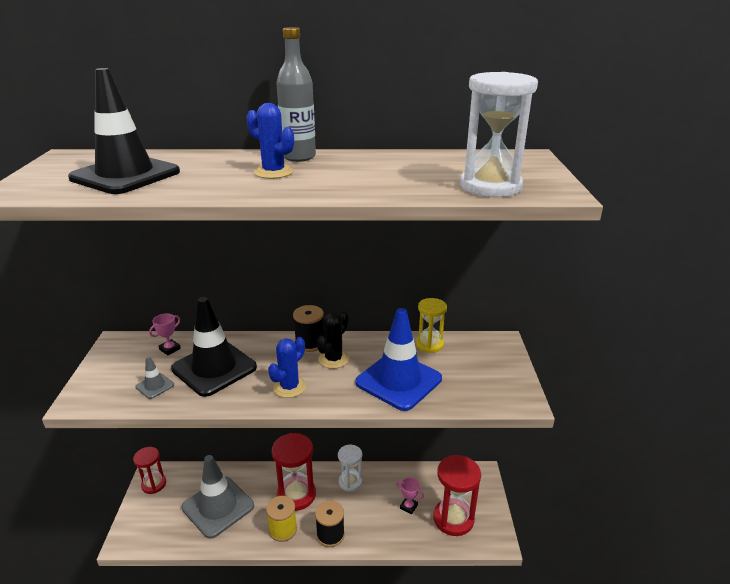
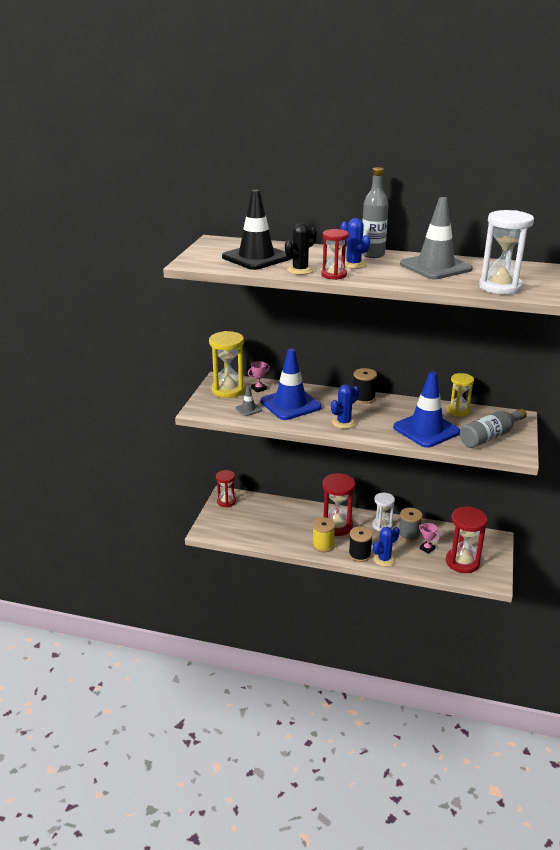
camera: 15 degrees right, 0 degrees up
black traffic cone [171,297,257,397] -> blue traffic cone [260,349,322,420]
grey traffic cone [182,455,254,539] -> grey traffic cone moved to [400,197,473,279]
black cactus [317,312,349,369] -> black cactus moved to [285,223,317,275]
none -> yellow hourglass [209,331,245,398]
none -> red hourglass [322,229,349,280]
none -> blue cactus [373,527,400,567]
none -> grey spool [399,508,422,542]
none -> grey bottle [460,409,527,448]

